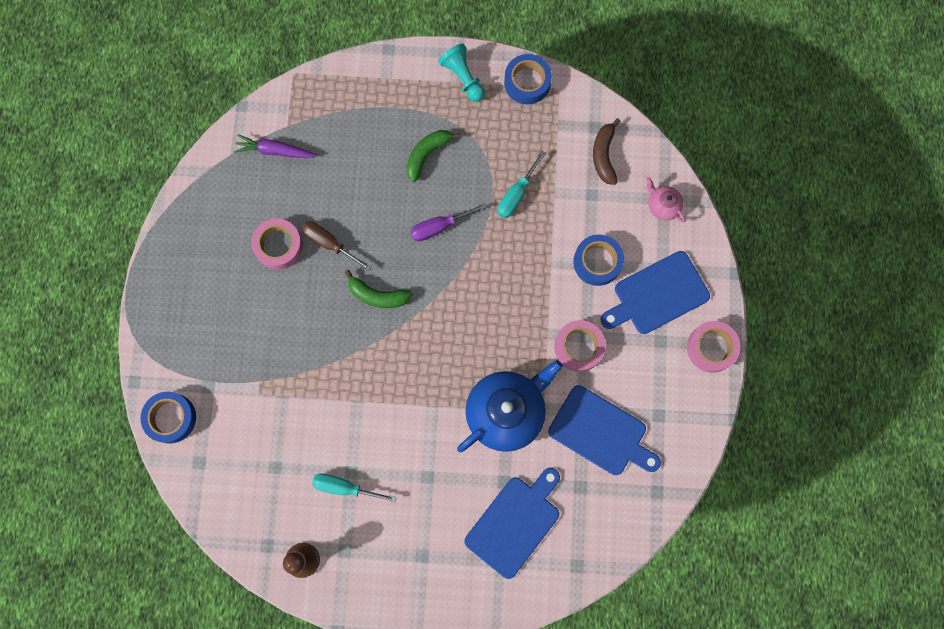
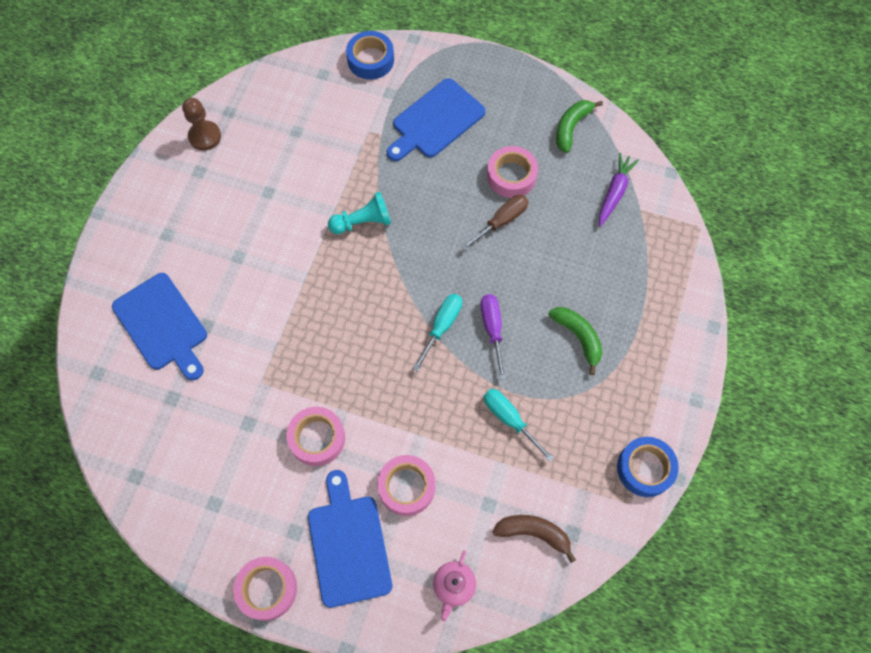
camera: 105 degrees right, 10 degrees down
turquoise screwdriver [312,474,397,503] -> turquoise screwdriver moved to [413,294,462,372]
green banana [345,270,413,308] -> green banana moved to [556,100,603,153]
turquoise pawn [438,44,485,102] -> turquoise pawn moved to [328,192,391,234]
blue teapot [457,360,563,453] -> none
blue cutting board [548,385,661,475] -> blue cutting board moved to [387,78,486,161]
blue tape [573,235,624,286] -> pink tape [377,455,435,516]
pink teapot [646,177,686,223] -> pink teapot turned 135 degrees clockwise [433,551,476,621]

